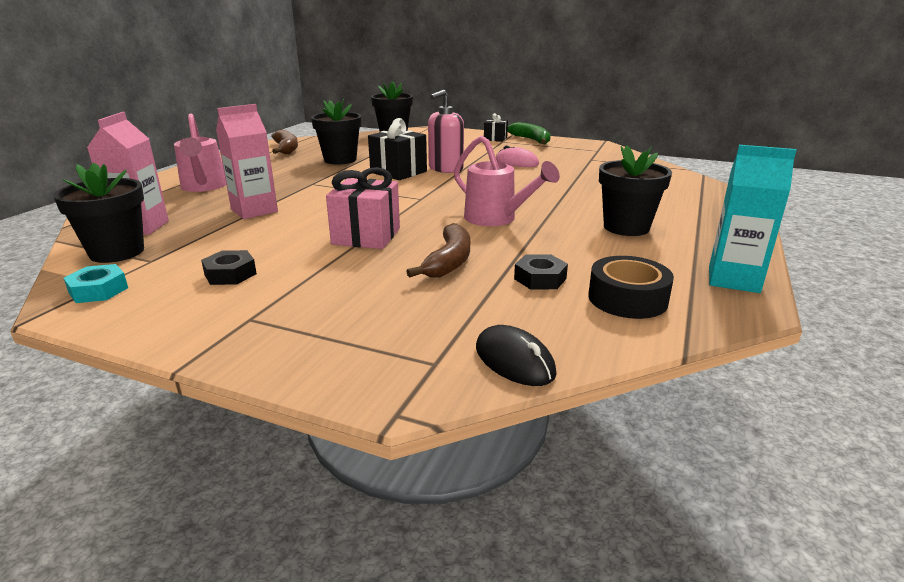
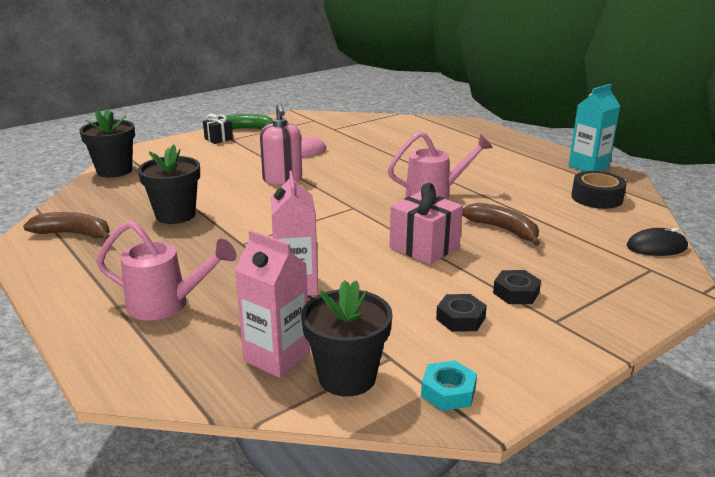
camera: 60 degrees left, 0 degrees up
black gift [368,118,427,180] -> none
black nut [514,254,568,289] -> black nut moved to [493,270,541,304]
black flower pot [599,146,672,236] -> none

